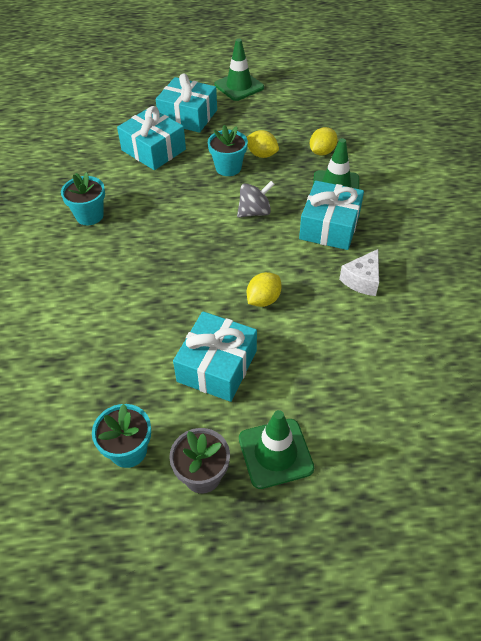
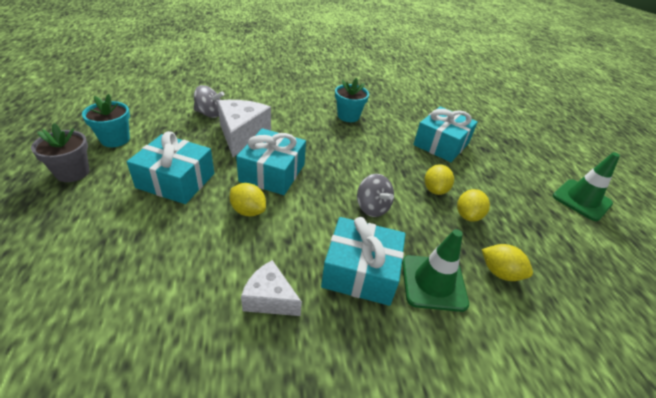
camera: 80 degrees right, 10 degrees down
turquoise gift [156,73,217,133] -> turquoise gift moved to [236,128,306,195]
turquoise flower pot [208,125,248,176] -> yellow lemon [425,164,454,195]
green traffic cone [239,410,314,489] -> none
none -> grey spinning top [194,85,224,118]
none -> white cheese [217,100,271,157]

